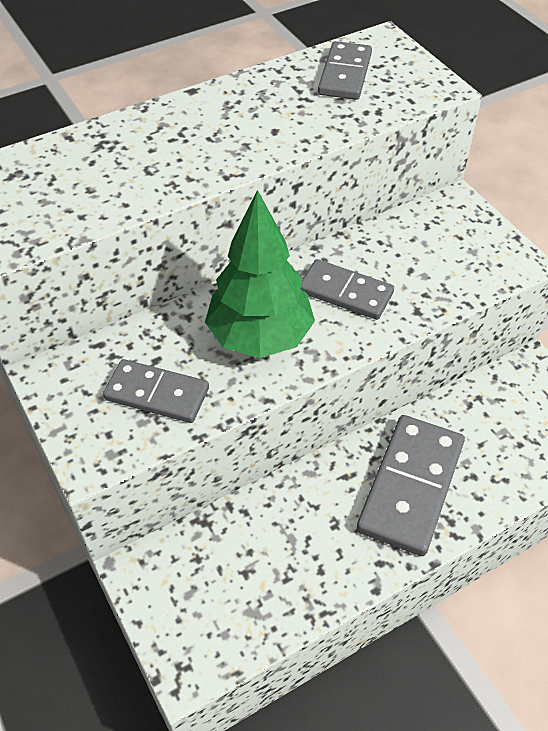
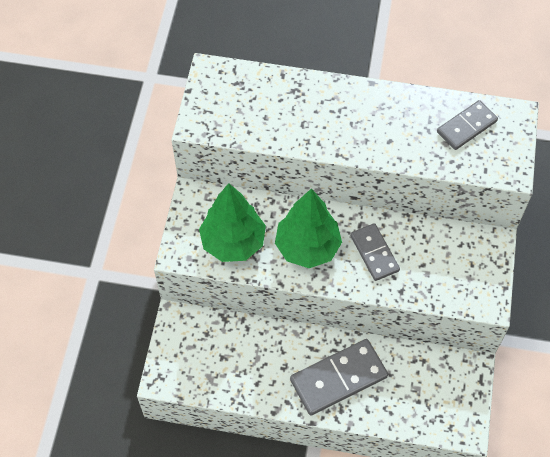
camera: 40 degrees right, 10 degrees up
grey domino [103,359,209,423] -> green tree [199,183,266,262]

